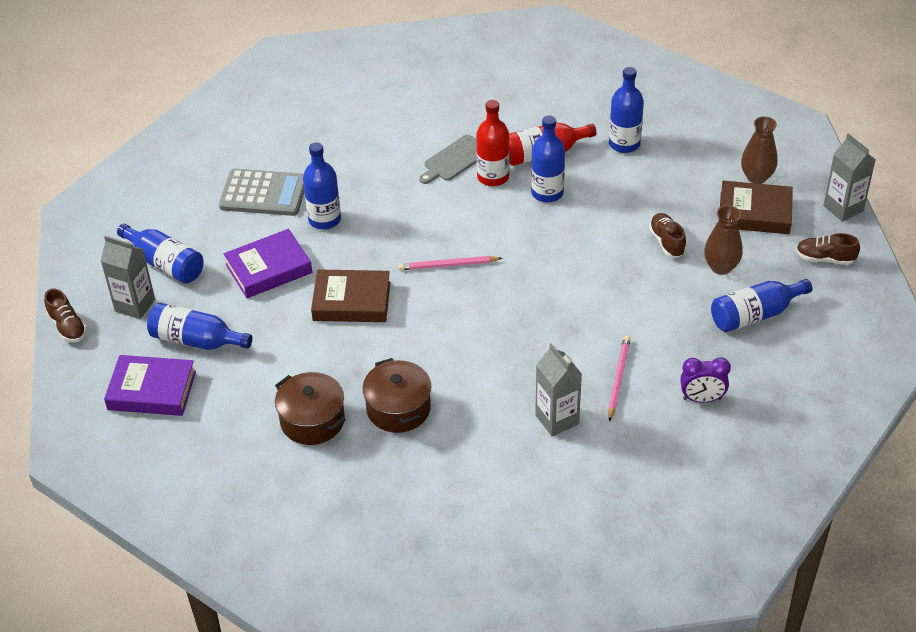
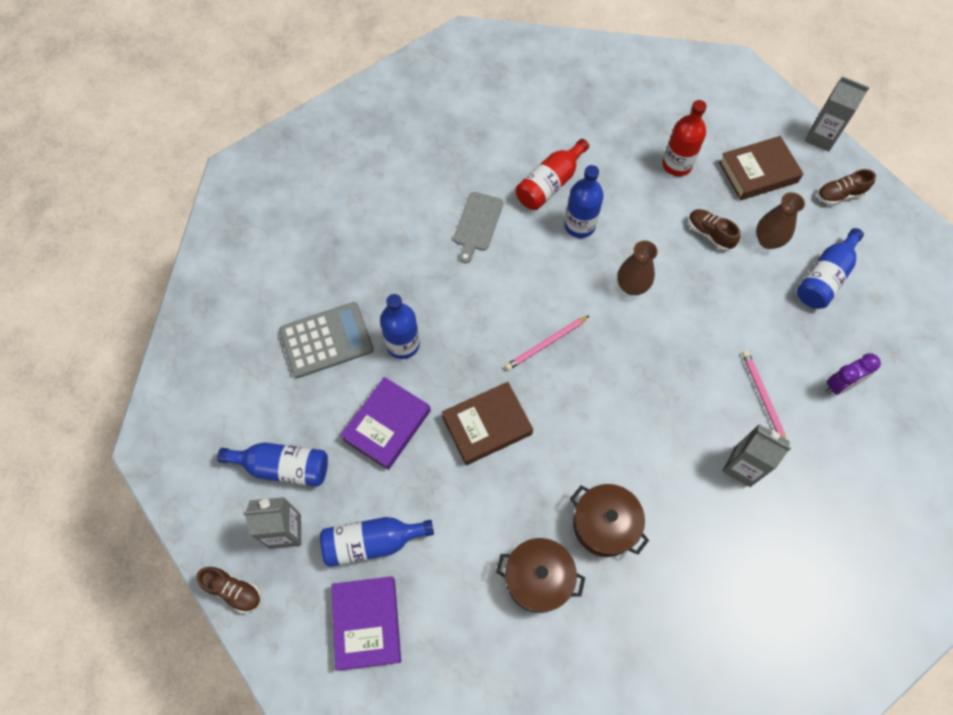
camera: 30 degrees left, 20 degrees up
purple book [104,355,196,416] -> purple book turned 75 degrees counterclockwise [331,576,401,671]
red bottle [476,100,510,186] -> red bottle moved to [662,100,707,176]
blue bottle [609,67,644,153] -> none
brown vase [741,116,778,184] -> brown vase moved to [617,240,658,295]

